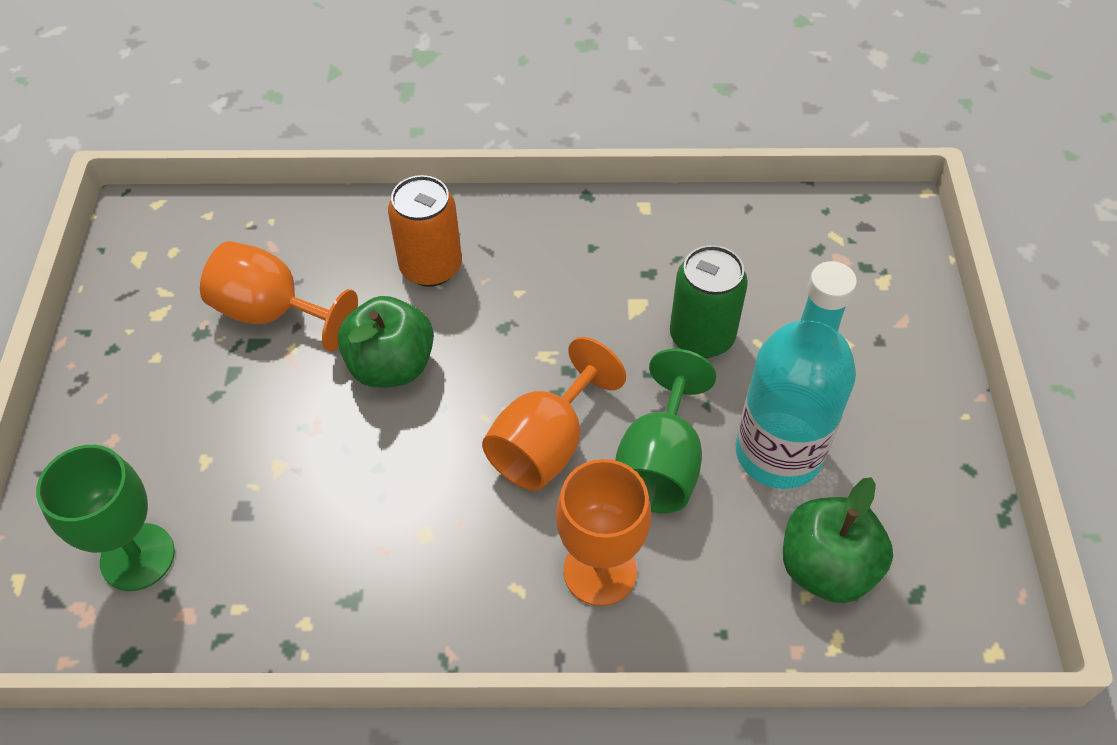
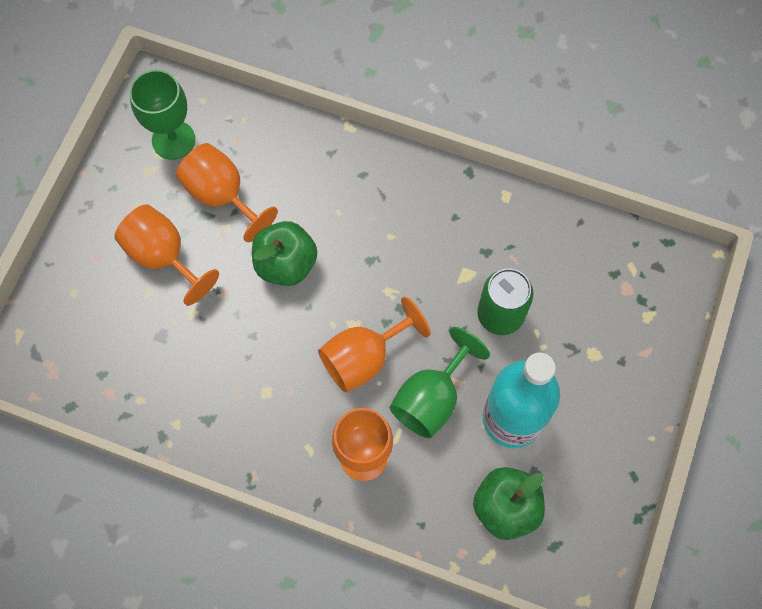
camera: 20 degrees right, 15 degrees up
green goblet [36,445,175,591] -> green goblet moved to [129,70,195,160]
orange can [388,175,462,287] -> none
none -> orange goblet [114,204,219,306]

